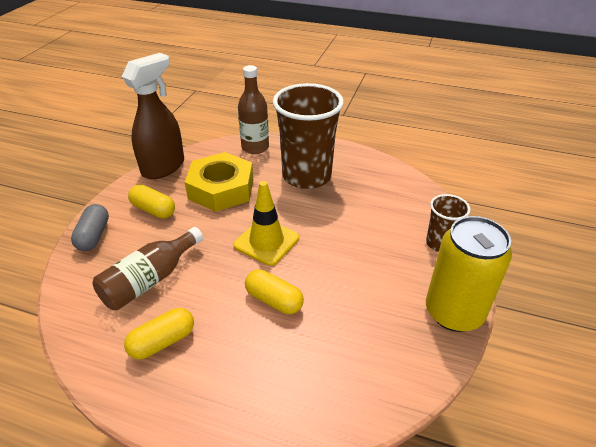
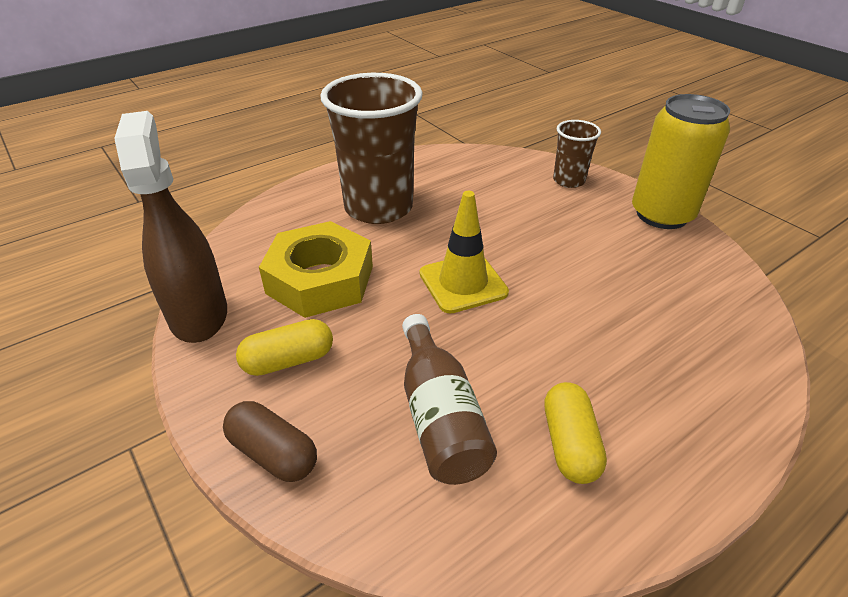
camera: 55 degrees left, 0 degrees up
grey capsule [71,204,109,251] -> brown capsule [223,401,317,482]
brown bottle [238,65,269,154] -> none
yellow capsule [245,269,304,314] -> none

